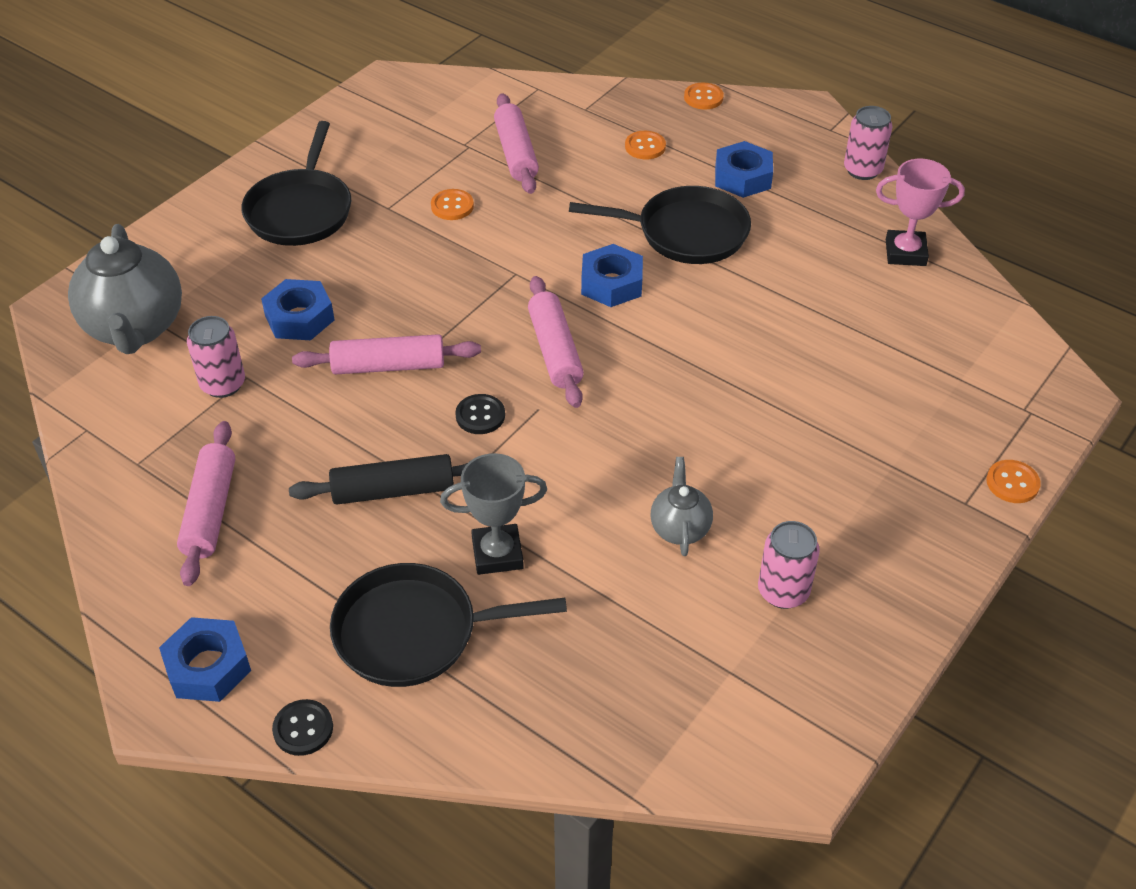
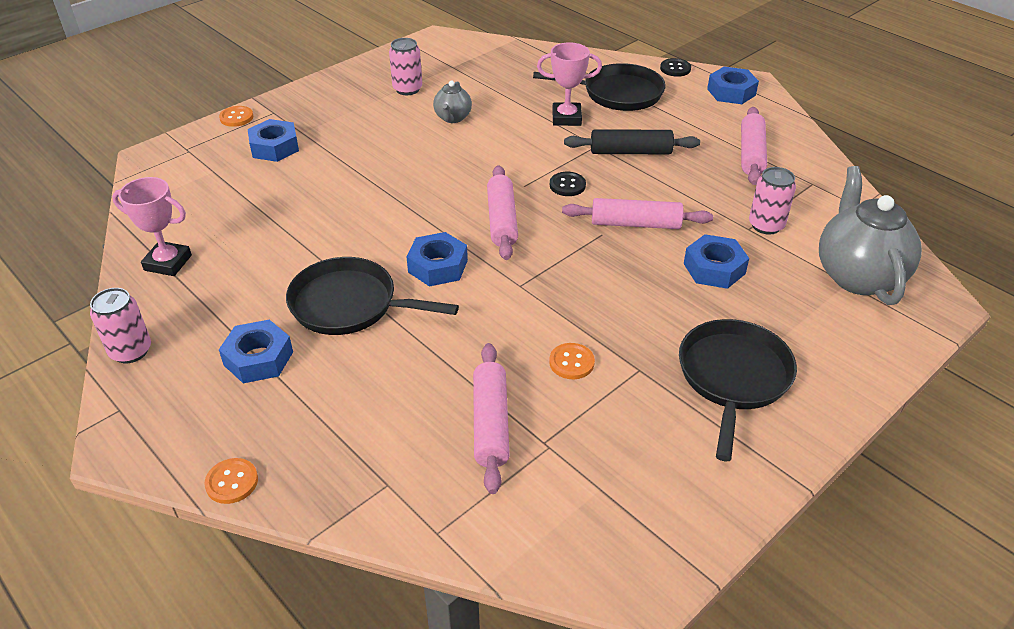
camera: 170 degrees left, 5 degrees down
grey trophy [440,453,547,575] -> pink trophy [537,42,602,126]
orange button [625,131,666,159] -> none
none -> blue nut [248,119,299,162]

